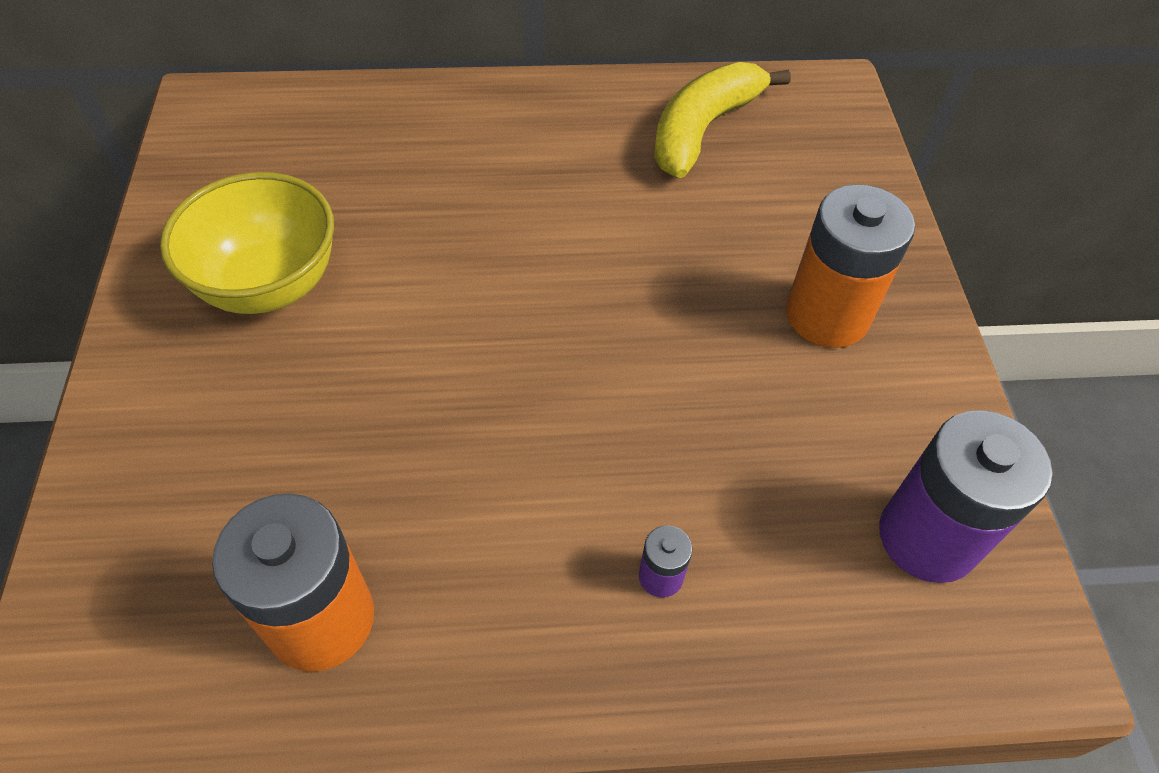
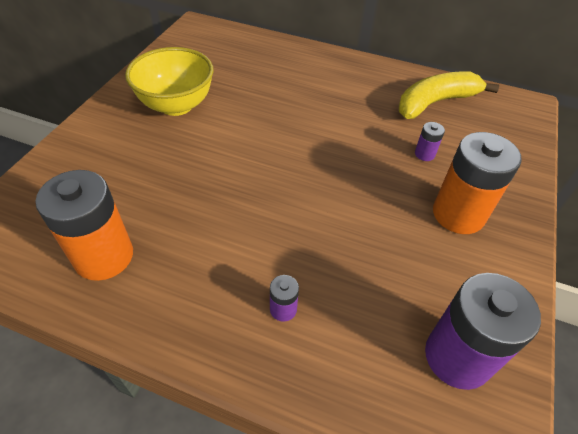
camera: 25 degrees right, 5 degrees down
none -> purple battery [415,122,445,161]

